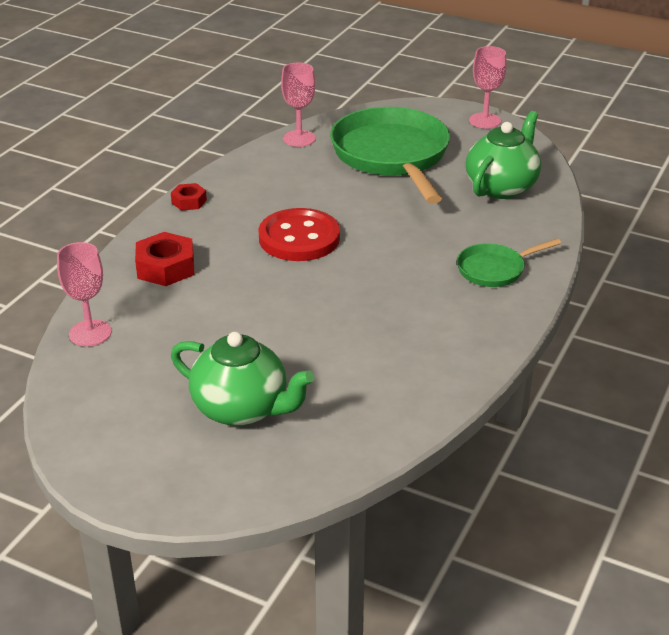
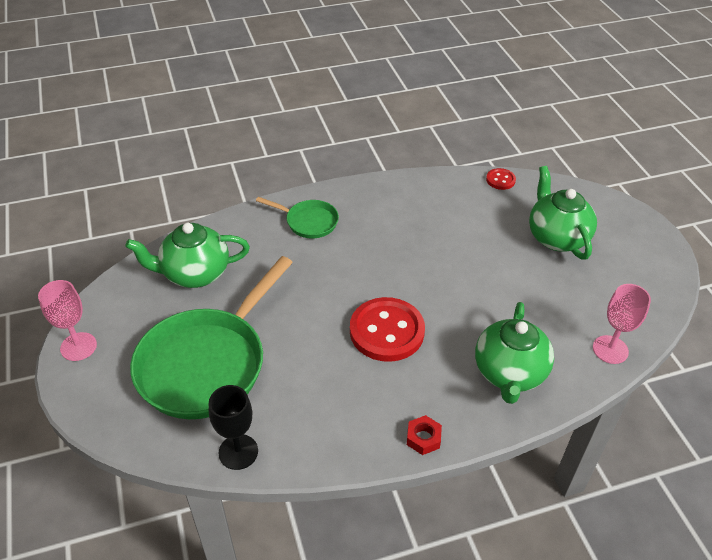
camera: 135 degrees left, 10 degrees up
red nut [135,232,194,286] -> green teapot [475,302,554,404]
pink goblet [281,62,316,147] -> black goblet [209,385,258,470]
none -> red button [486,168,516,190]

